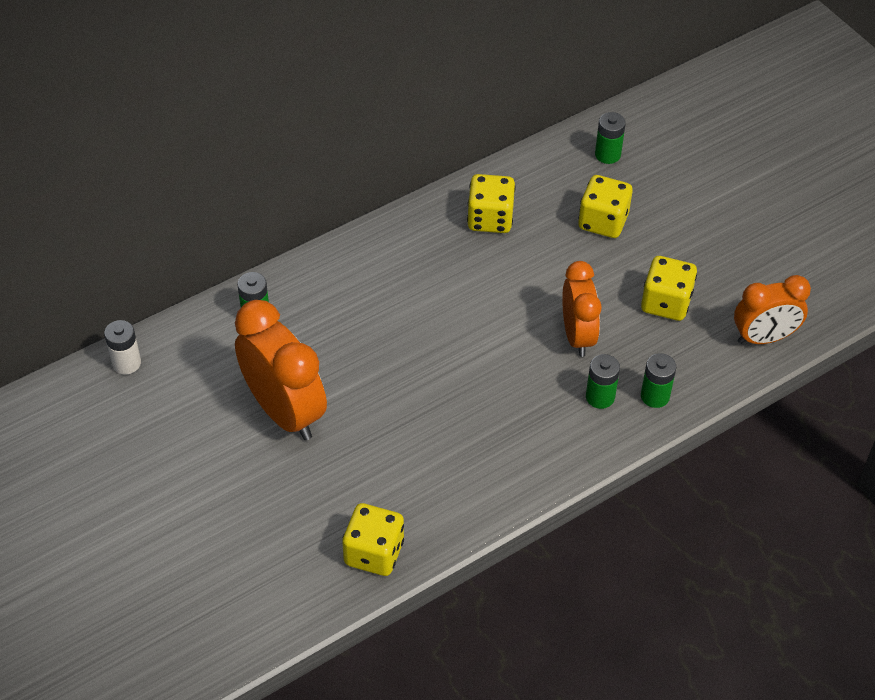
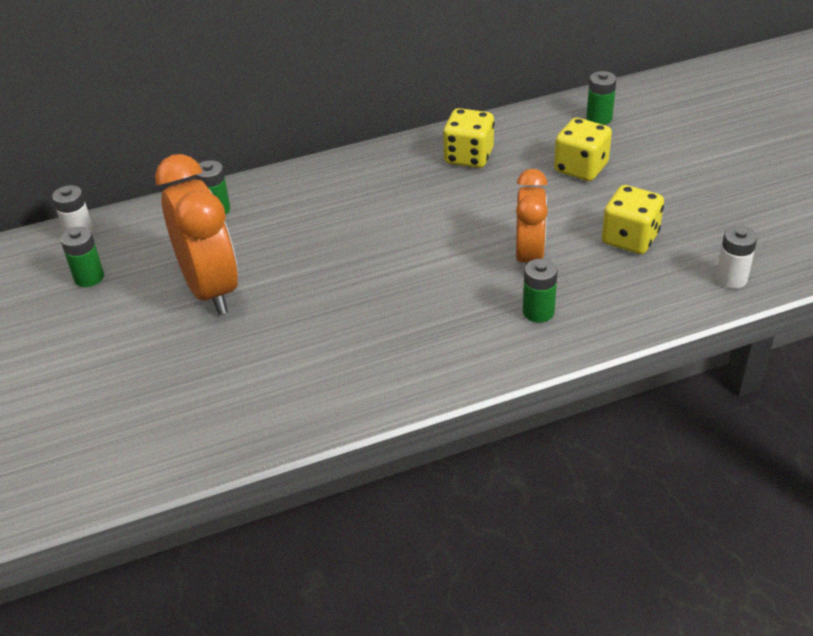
camera: 15 degrees right, 10 degrees down
yellow dice [342,503,404,576] -> none
green battery [641,353,676,408] -> green battery moved to [60,227,104,287]
orange clock [734,275,811,344] -> white battery [716,226,757,289]

